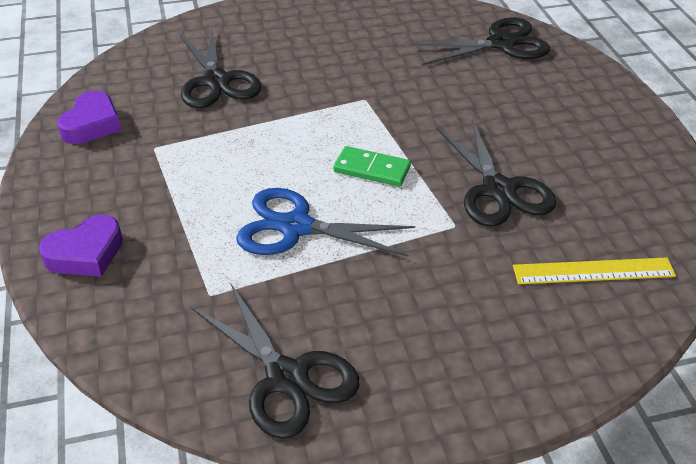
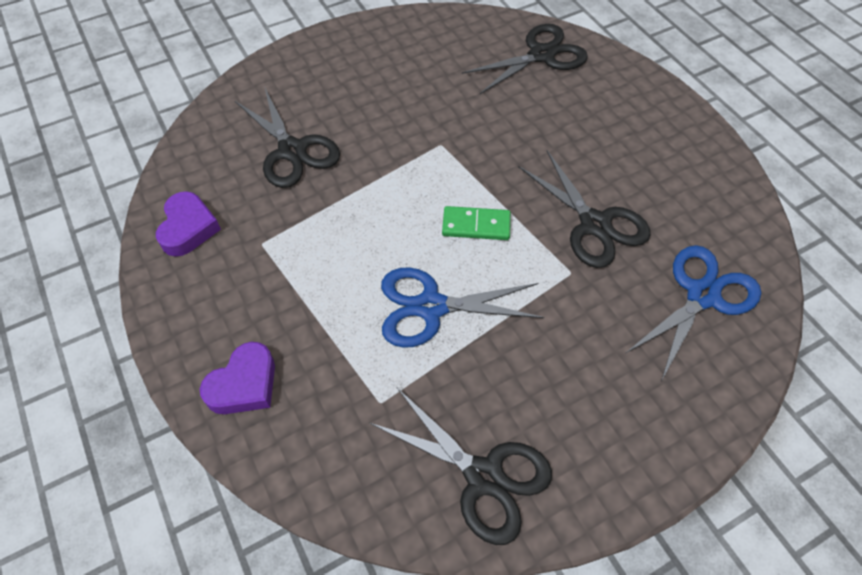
camera: 15 degrees left, 15 degrees up
yellow ruler [513,258,676,284] -> blue scissors [626,245,761,381]

